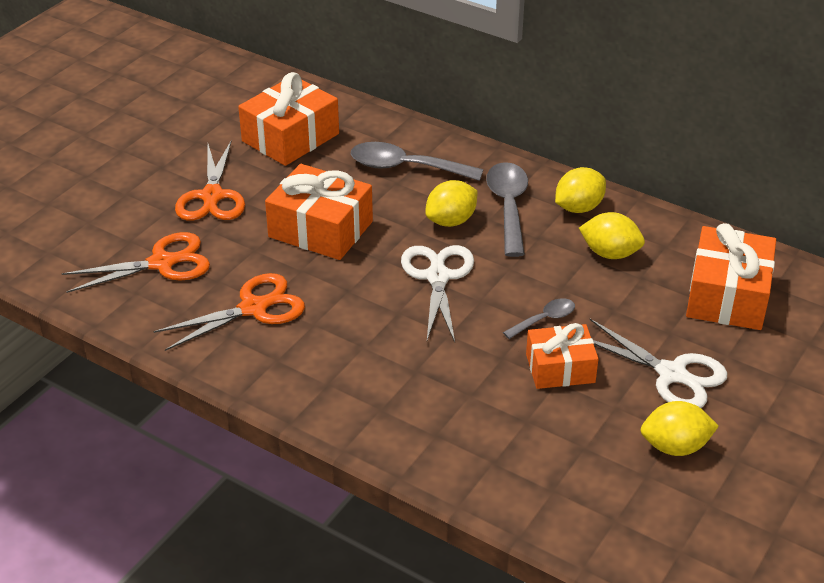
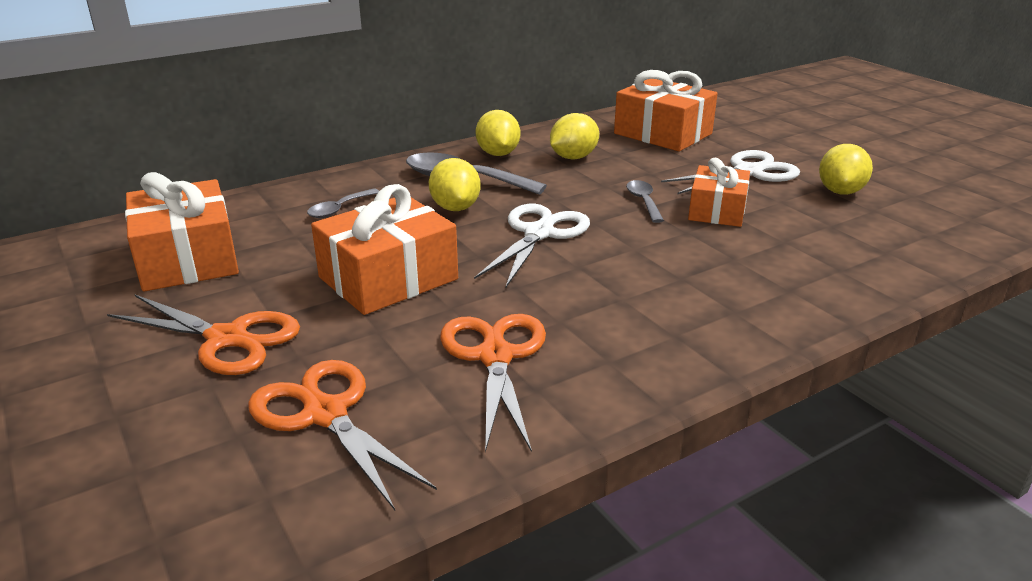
camera: 65 degrees left, 10 degrees down
orange scissors [61,232,210,293] -> orange scissors turned 45 degrees counterclockwise [248,360,437,510]
grey spoon [351,142,483,181] -> grey spoon [307,189,379,218], size x0.54
white scissors [401,245,474,342] -> white scissors turned 90 degrees clockwise [474,204,590,287]

